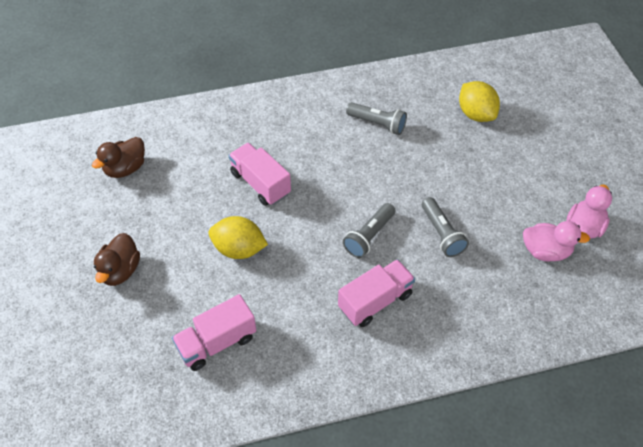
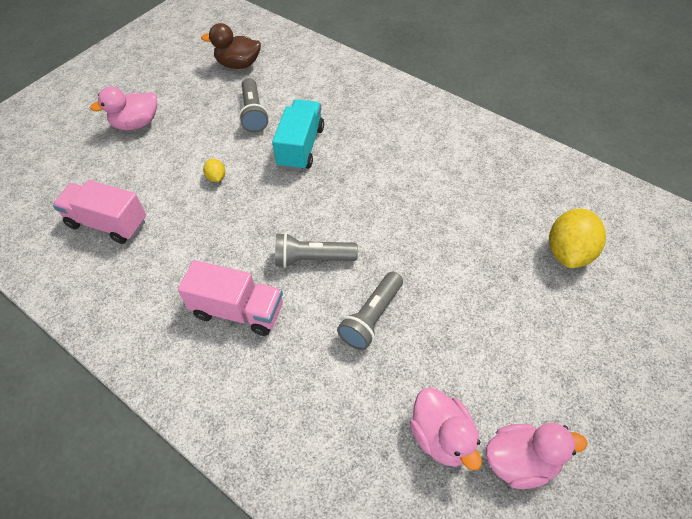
camera: 55 degrees right, 0 degrees up
brown duck [94,233,140,286] -> pink duck [90,86,157,131]
yellow lemon [208,216,268,259] -> yellow lemon [203,159,225,182], size x0.47
pink truck [229,143,291,206] -> turquoise truck [272,99,324,171]
grey flashlight [346,102,407,135] -> grey flashlight moved to [239,78,269,133]

